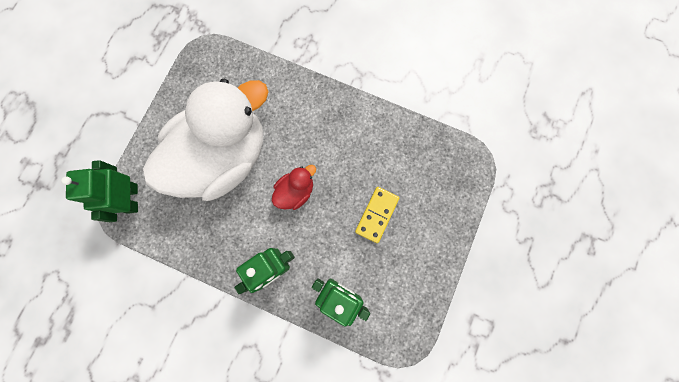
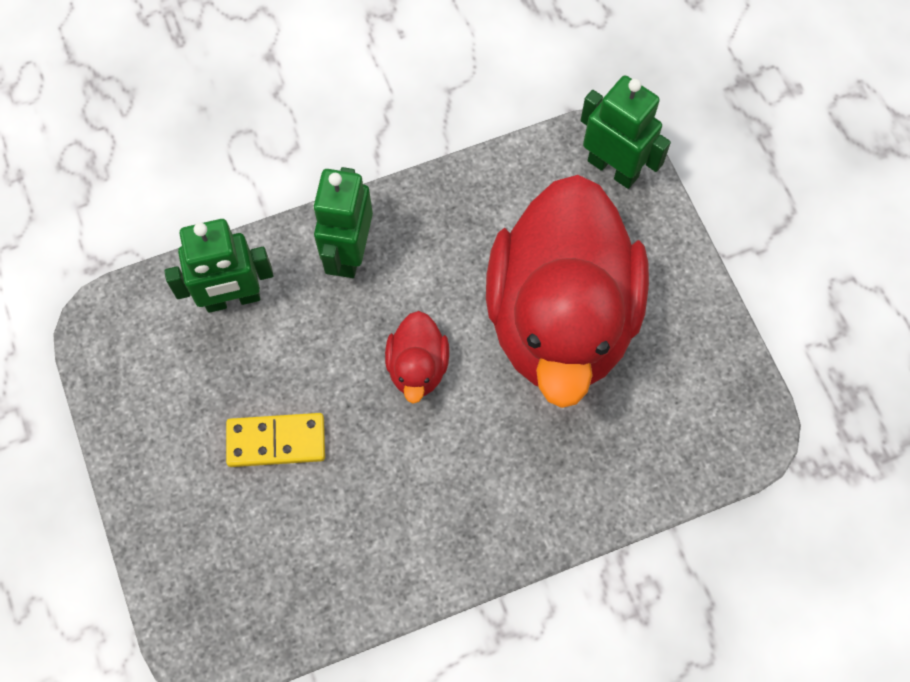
camera: 135 degrees right, 10 degrees down
white duck [143,79,269,201] -> red duck [486,175,649,408]
yellow domino [355,187,399,243] -> yellow domino turned 75 degrees counterclockwise [226,413,325,467]

